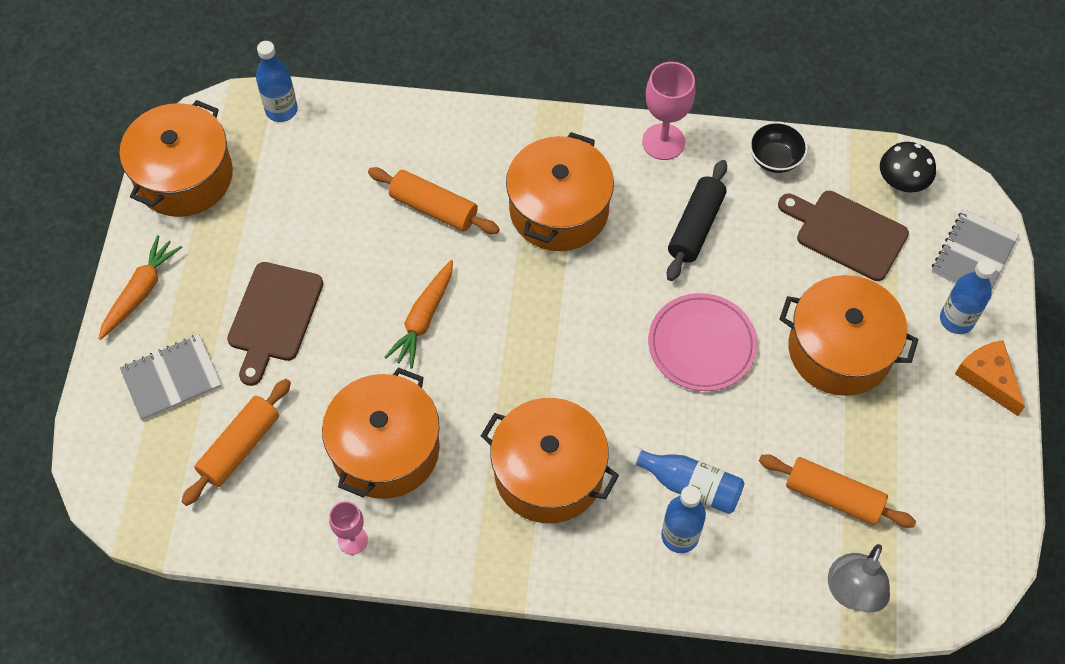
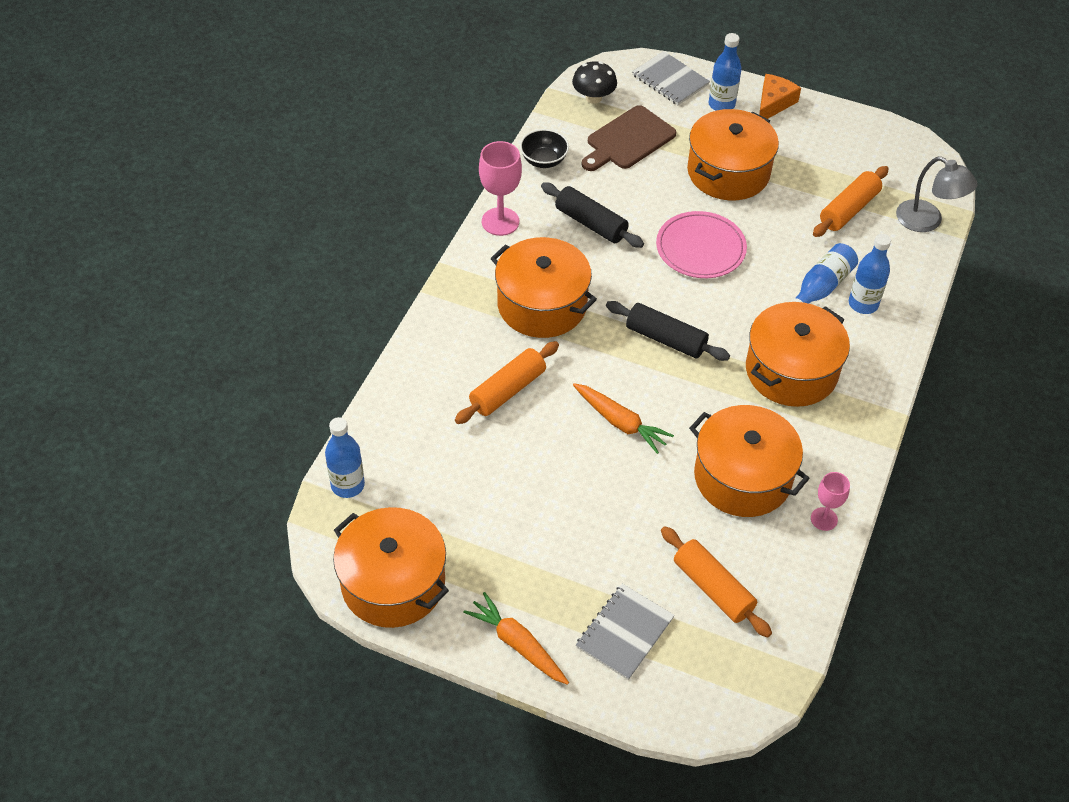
camera: 75 degrees left, 10 degrees down
grey notebook [120,335,222,421] -> grey notebook turned 45 degrees clockwise [576,584,675,680]
brown cutting board [227,262,323,386] -> none
orange cheese [955,340,1025,416] -> orange cheese turned 135 degrees clockwise [759,74,801,119]
none -> black rolling pin [606,301,730,361]

